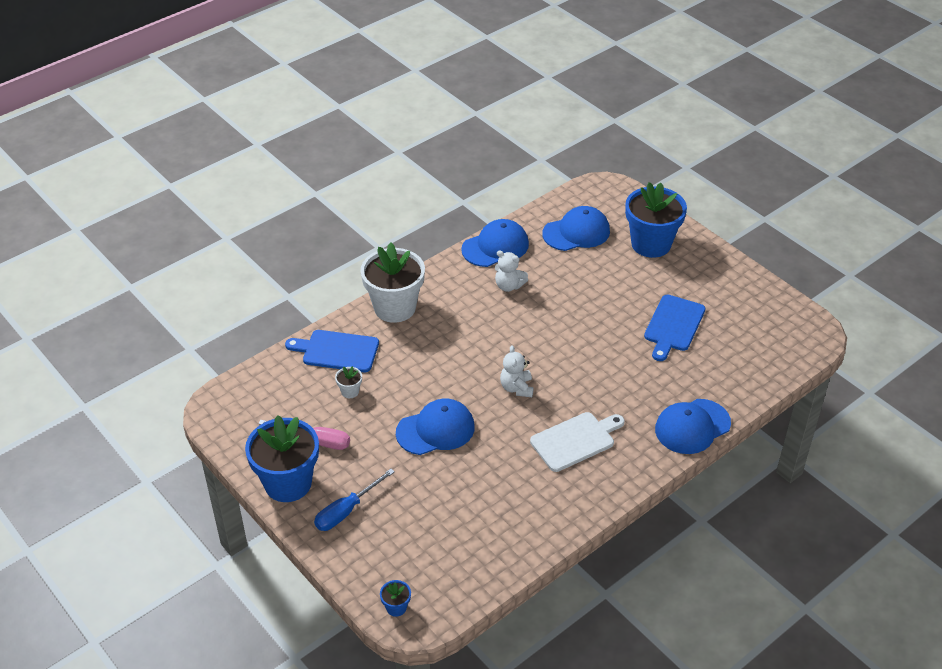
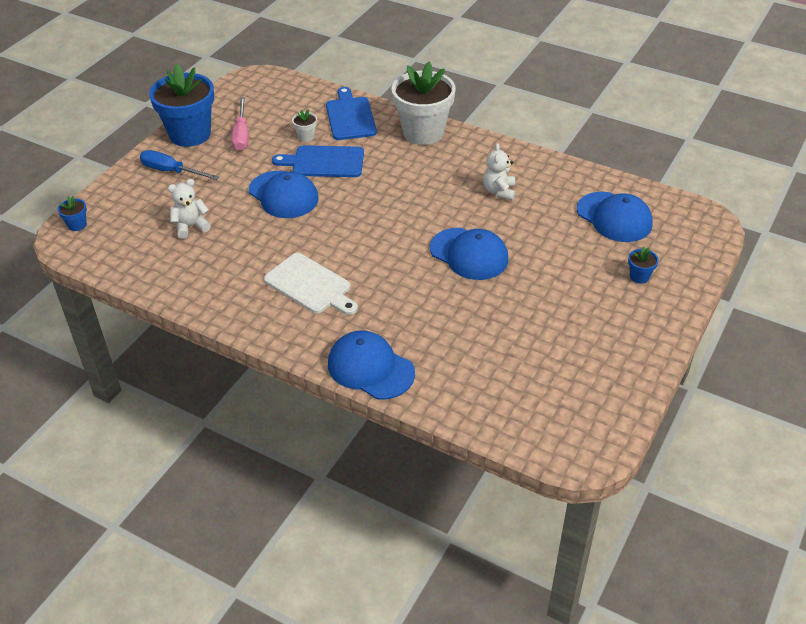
camera: 70 degrees right, 0 degrees up
blue cap [461,219,529,267] -> blue cap moved to [430,228,509,280]
white teddy bear [500,345,534,397] -> white teddy bear moved to [168,179,211,239]
blue flower pot [625,182,687,258] -> blue flower pot [628,246,659,284], size x0.40
blue cutting board [644,295,706,361] -> blue cutting board moved to [272,145,364,177]

